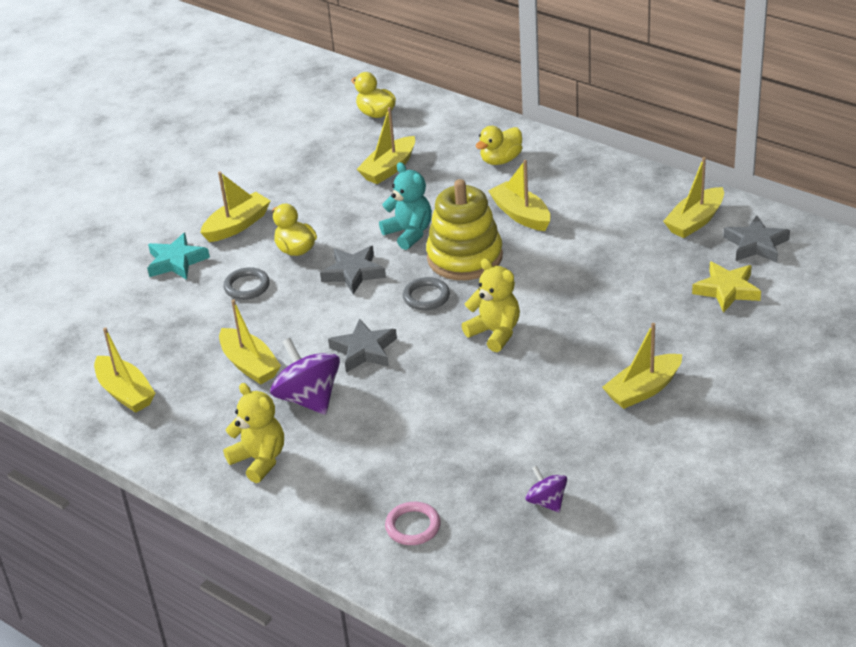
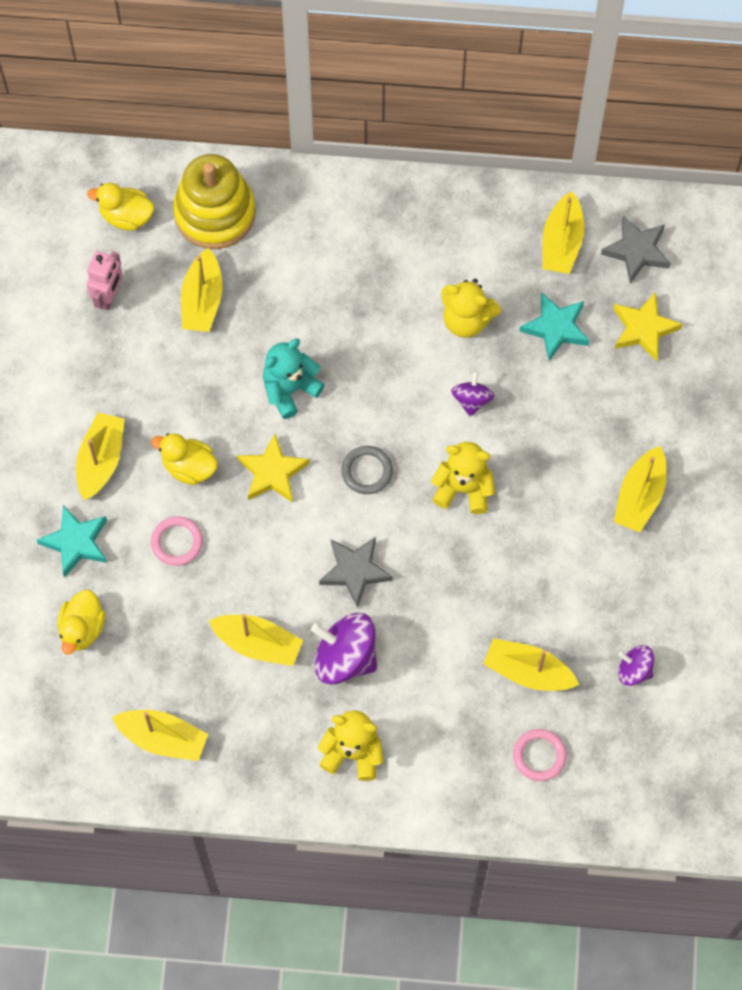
camera: 35 degrees left, 30 degrees up
grey ring [223,267,270,300] -> pink ring [151,516,203,566]
grey star [320,246,386,294] -> yellow star [237,434,309,503]
turquoise teddy bear [379,162,432,250] -> turquoise teddy bear turned 60 degrees counterclockwise [263,338,325,419]
yellow stacking toy [426,179,503,280] -> yellow stacking toy moved to [173,154,256,249]
yellow duck [476,126,522,165] -> yellow duck moved to [57,590,105,655]
yellow boat [488,160,551,231] -> yellow boat moved to [483,638,579,691]
none -> pink robot [86,251,123,310]
none -> yellow teddy bear [441,279,501,338]
none -> purple spinning top [451,371,495,416]
none -> turquoise star [519,292,589,361]

